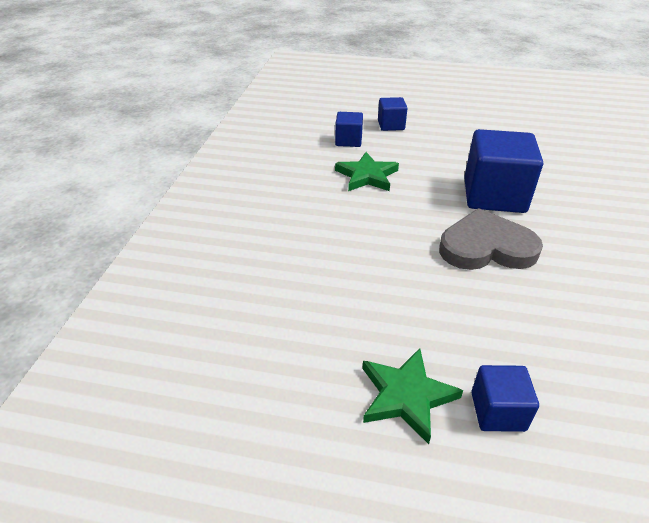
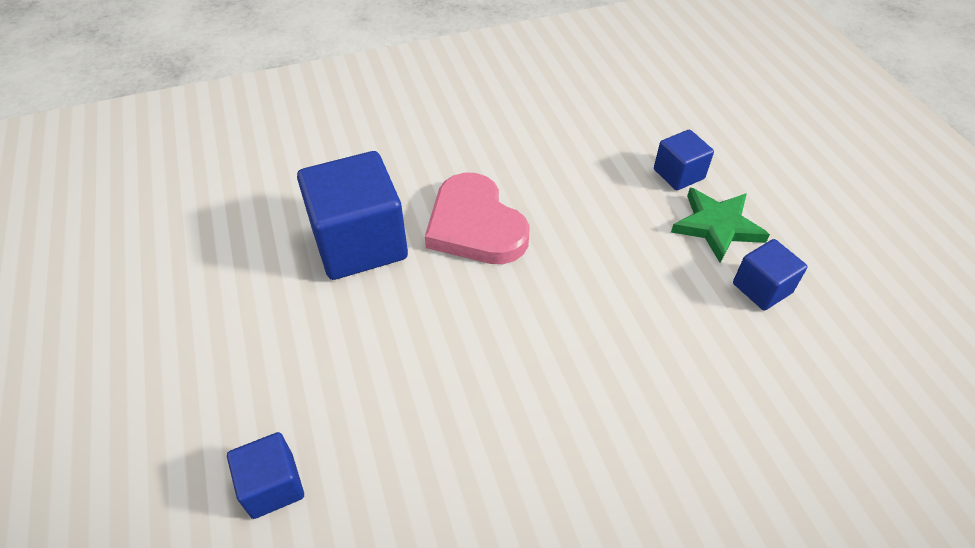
camera: 120 degrees left, 10 degrees up
green star [335,152,399,191] -> none
blue cube [378,97,408,131] -> blue cube moved to [733,239,808,311]
grey heart [439,208,543,270] -> pink heart [425,173,530,264]

